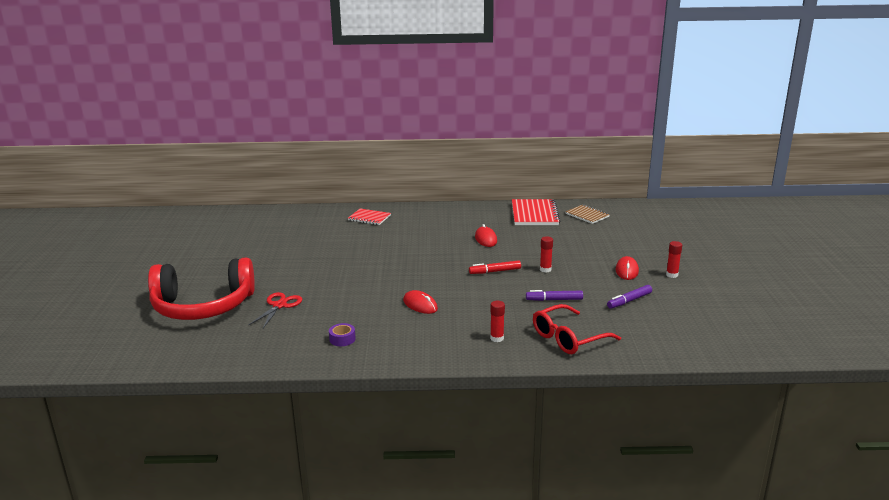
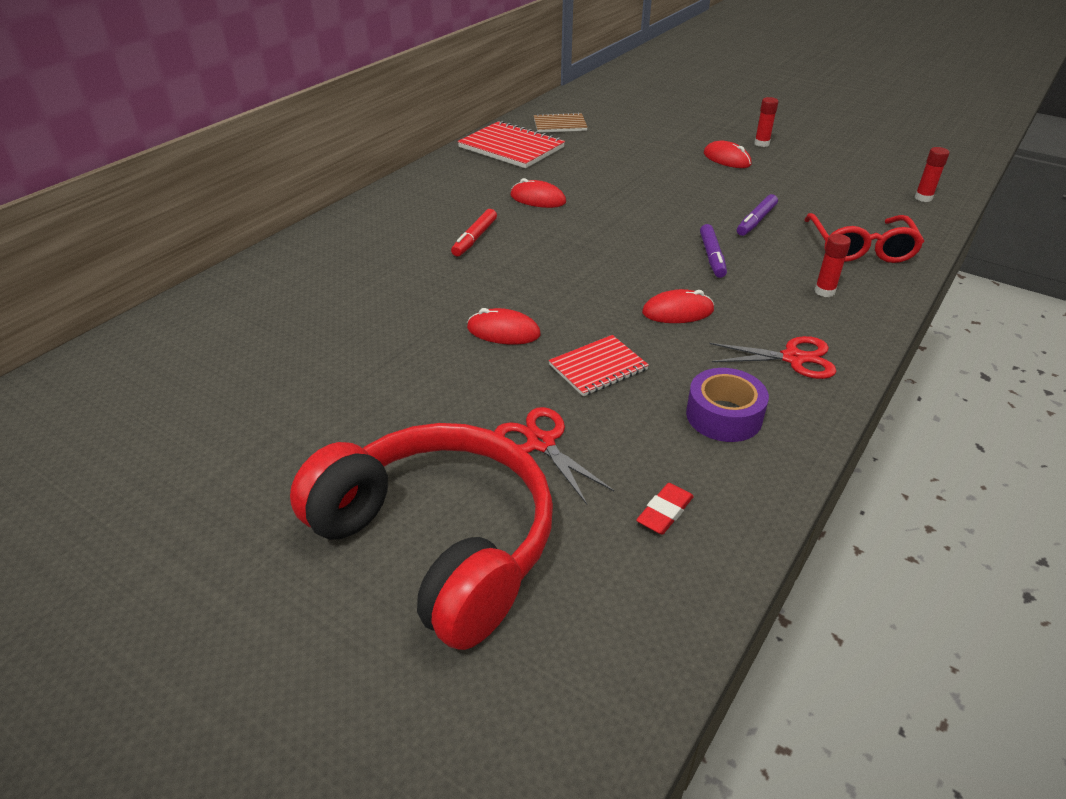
camera: 55 degrees left, 15 degrees up
red headphones [148,257,255,320] -> red headphones turned 75 degrees counterclockwise [290,423,553,650]
purple tape [329,323,356,346] -> purple tape [686,368,769,442], size x1.59
red notebook [348,208,391,225] -> red notebook moved to [549,335,649,397]
red marker [469,260,521,274] -> red marker moved to [451,209,497,257]
red glue stick [540,236,553,273] -> red glue stick moved to [915,147,950,202]
purple marker [607,285,652,309] -> purple marker moved to [700,224,727,278]
none -> red mouse [467,308,541,345]
none -> red eraser [636,483,694,534]
none -> red scissors [709,336,836,379]

